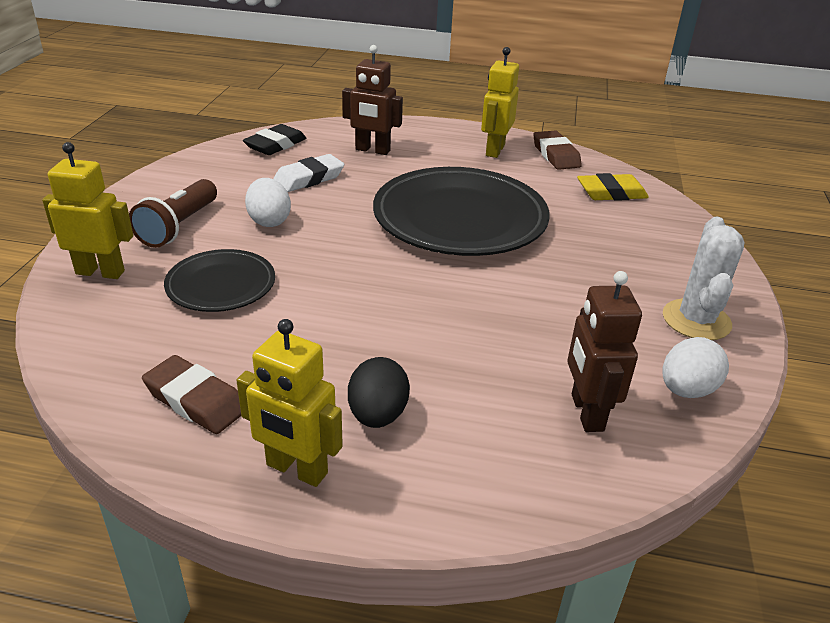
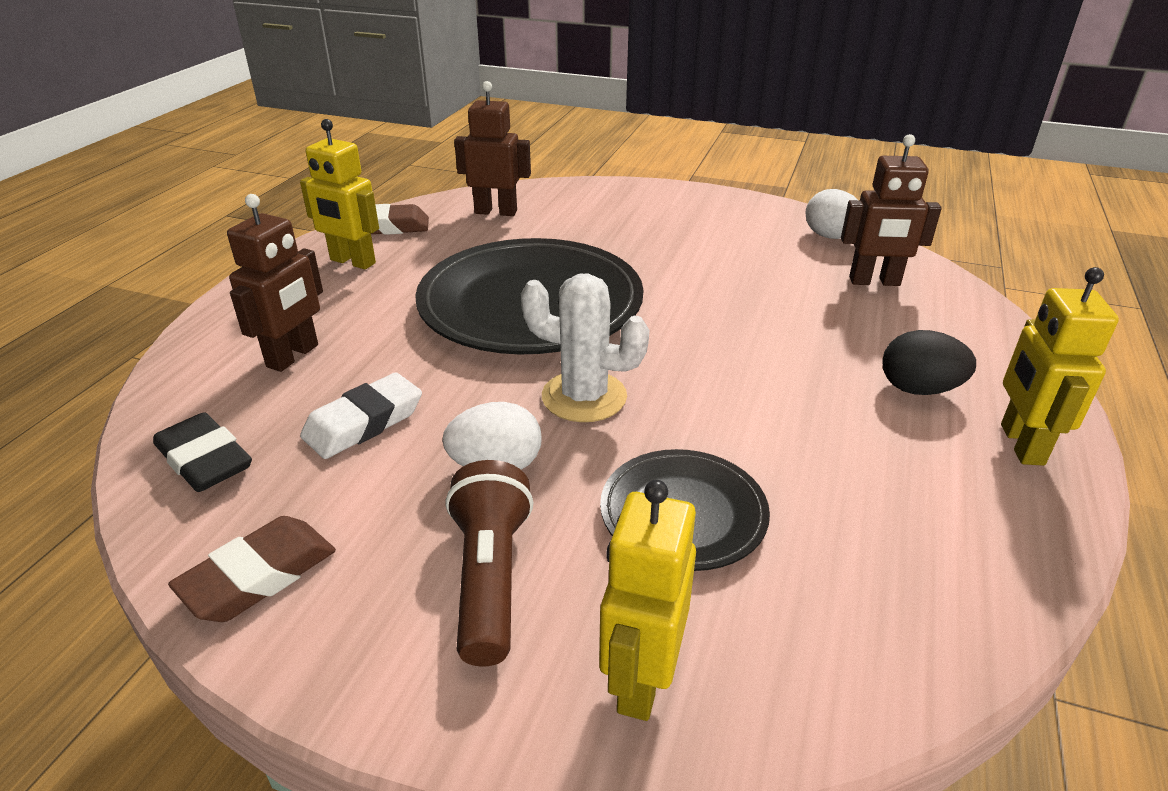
camera: 80 degrees left, 0 degrees up
brown flashlight [129,179,217,248] -> brown flashlight turned 120 degrees counterclockwise [446,460,534,666]
brown eraser [142,355,241,434] -> brown eraser moved to [168,516,336,622]
yellow robot [236,319,343,487] -> yellow robot turned 150 degrees clockwise [1001,267,1119,466]
white eraser [273,154,344,192] -> white eraser turned 75 degrees clockwise [300,373,422,459]
yellow eraser [577,173,649,201] -> brown robot [454,81,531,216]
white cactus [663,217,744,340] -> white cactus moved to [521,273,649,422]

